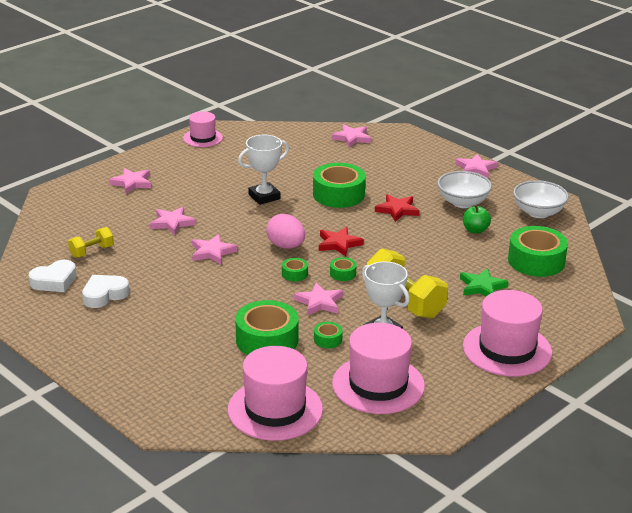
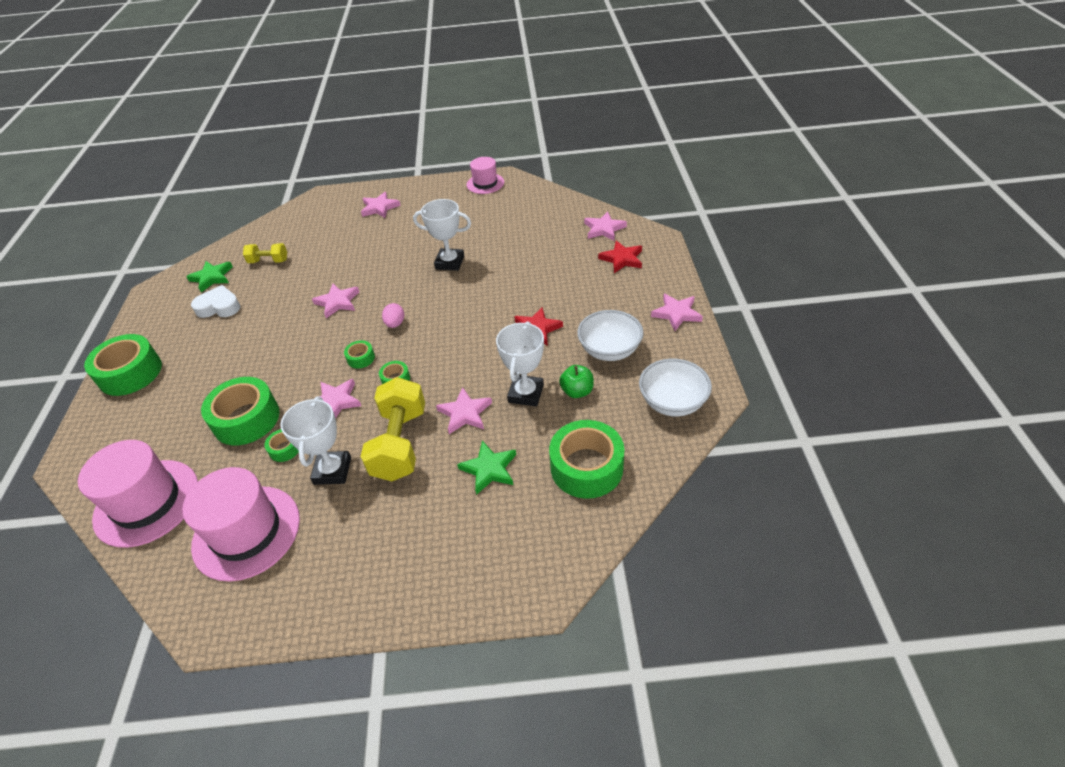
camera: 45 degrees right, 15 degrees up
white heart [29,260,77,292] -> green star [186,261,233,292]
pink star [150,207,196,235] -> pink star moved to [436,387,492,434]
pink egg [266,214,305,249] -> pink egg [382,303,404,328], size x0.62
green tape [313,163,366,208] -> green tape moved to [84,334,162,396]
red star [319,227,364,256] -> red star moved to [598,241,642,273]
pink hat [463,290,552,377] -> none
none -> white trophy [496,321,544,407]

